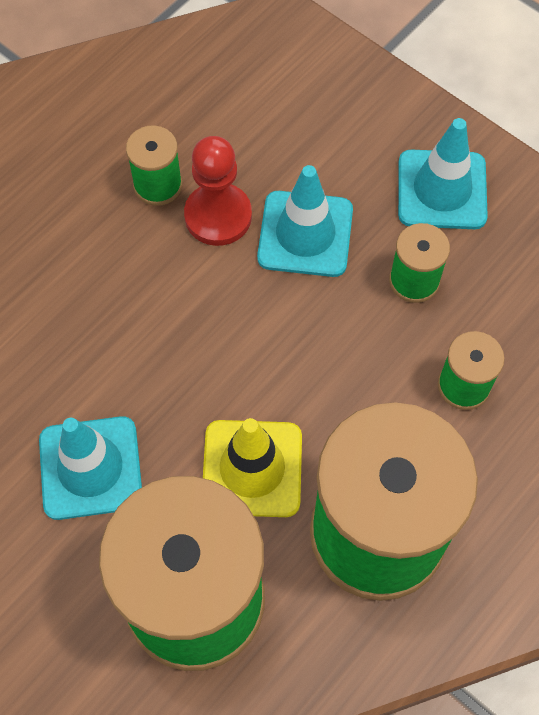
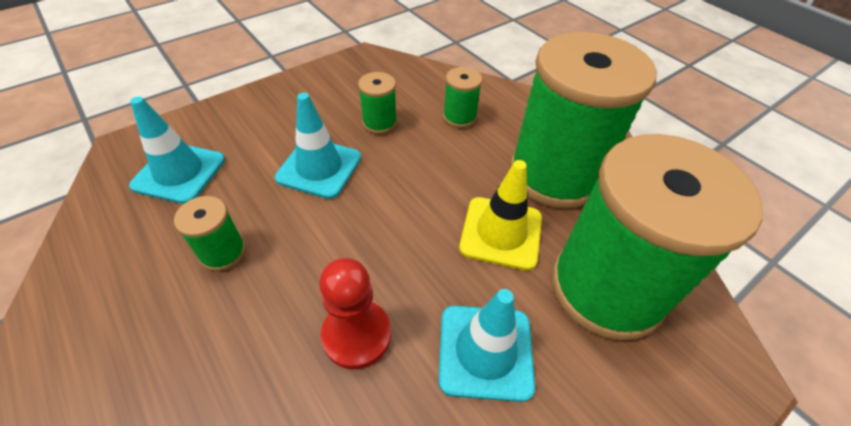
camera: 80 degrees left, 15 degrees down
red pawn [184,136,252,246] -> red pawn moved to [319,258,391,369]
turquoise traffic cone [398,118,488,229] -> turquoise traffic cone moved to [129,96,225,204]

